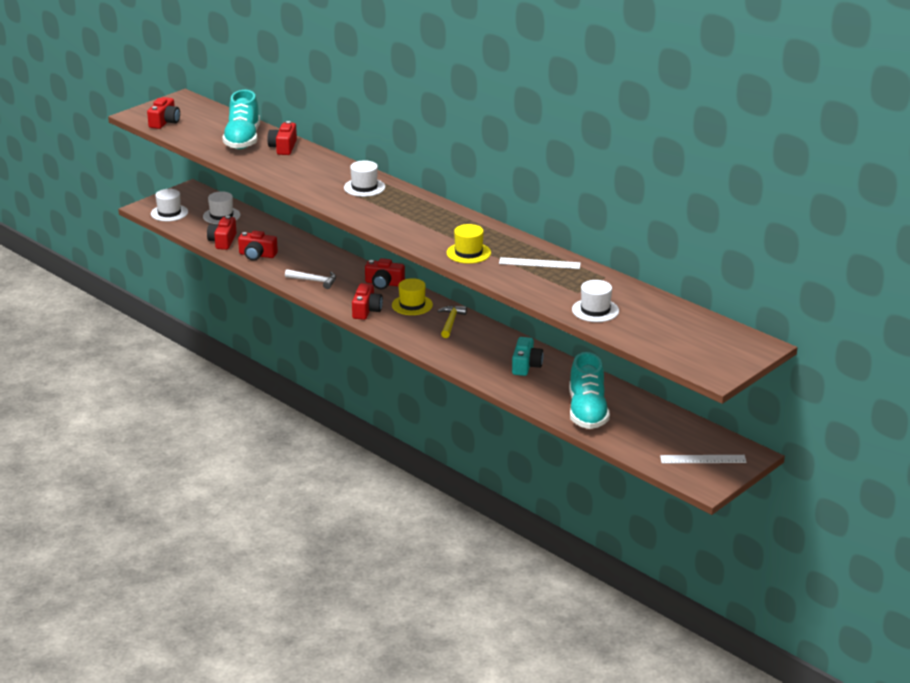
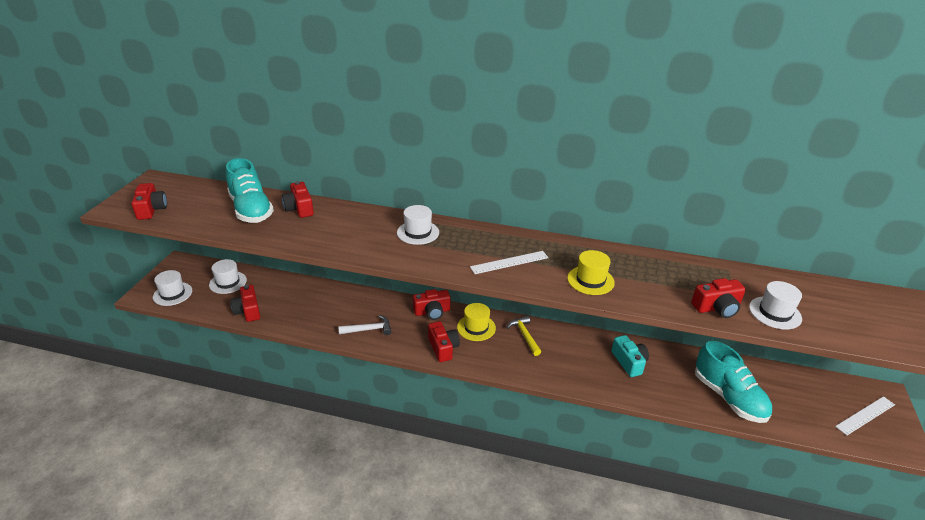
camera: 30 degrees left, 5 degrees up
red camera [238,230,278,261] -> red camera moved to [691,278,746,318]
white ruler [499,257,581,269] -> white ruler moved to [470,251,549,274]

